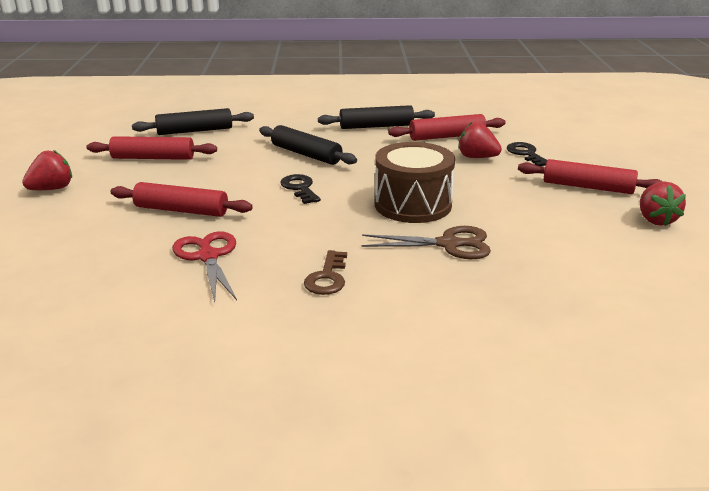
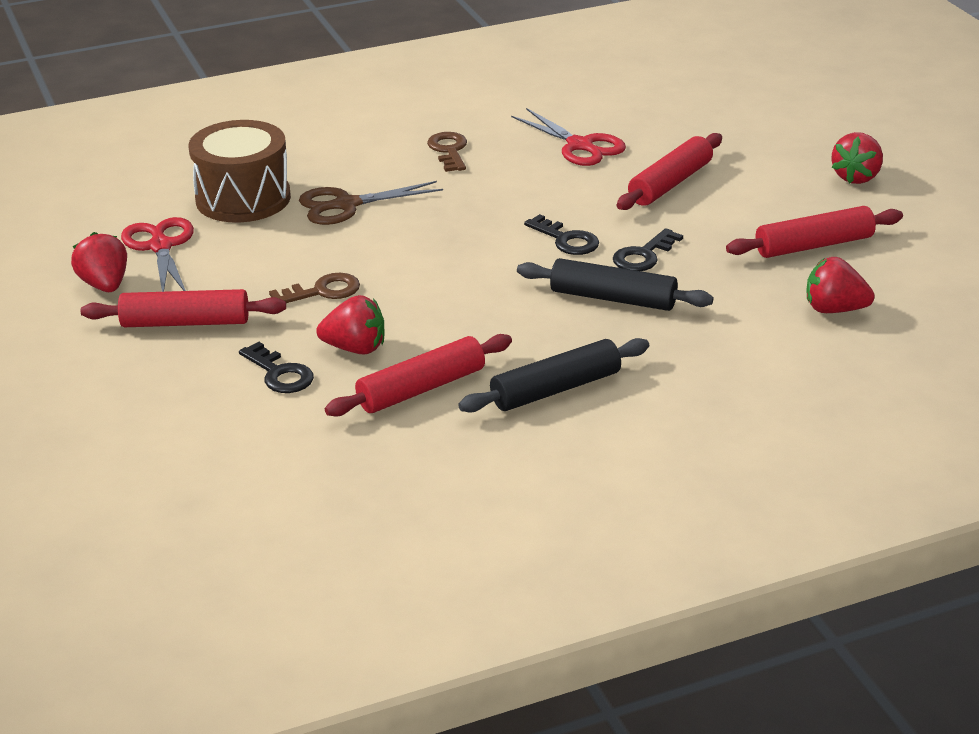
camera: 160 degrees right, 5 degrees up
red rolling pin [111,182,253,217] -> red rolling pin turned 45 degrees counterclockwise [617,133,722,210]
black rolling pin [132,108,254,135] -> red strawberry [807,257,875,313]
brown drum [375,142,455,223] -> brown drum moved to [189,120,291,223]
none -> red scissors [121,217,194,292]
none -> brown key [269,273,360,303]
none -> black key [613,228,683,271]

